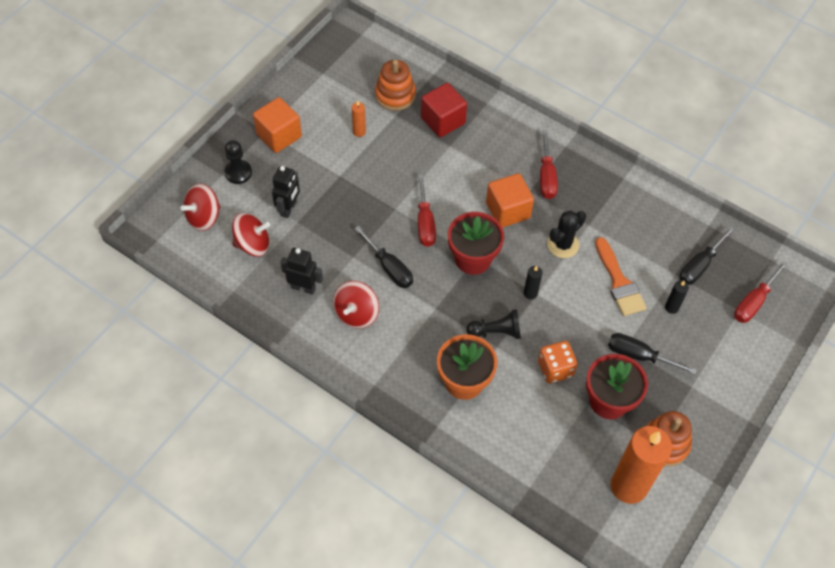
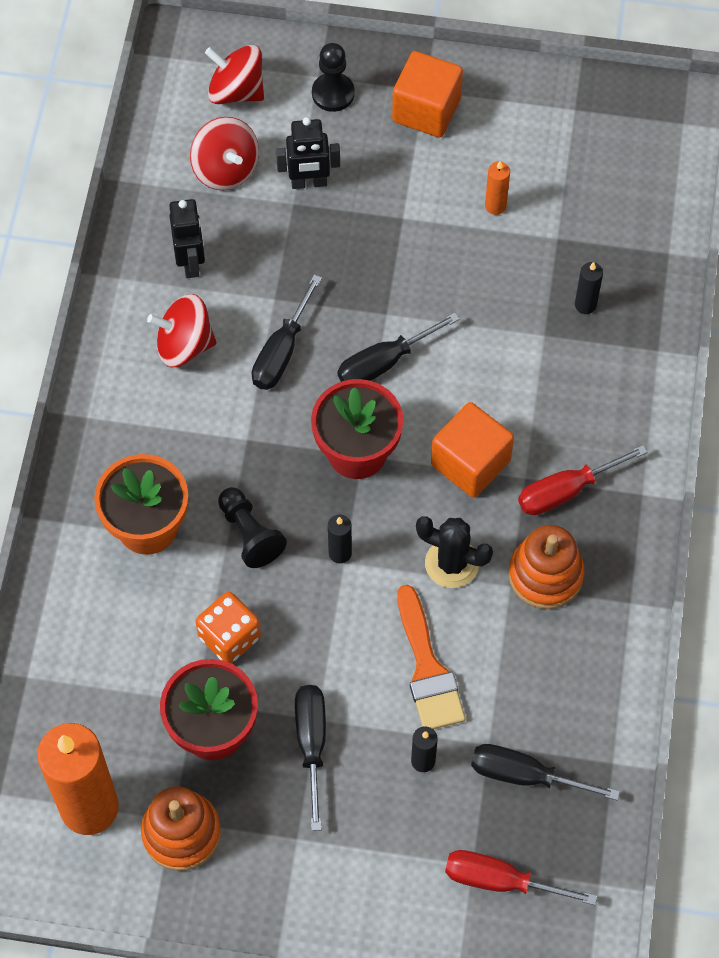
camera: 65 degrees right, 5 degrees up
orange stacking toy [375,60,416,111] -> orange stacking toy moved to [508,525,585,609]
red screwdriver [418,174,436,247] -> black screwdriver [338,313,460,382]
red cube [421,83,467,137] -> black candle [575,262,603,314]
orange brush [595,237,647,316] -> orange brush turned 60 degrees counterclockwise [397,585,465,729]

